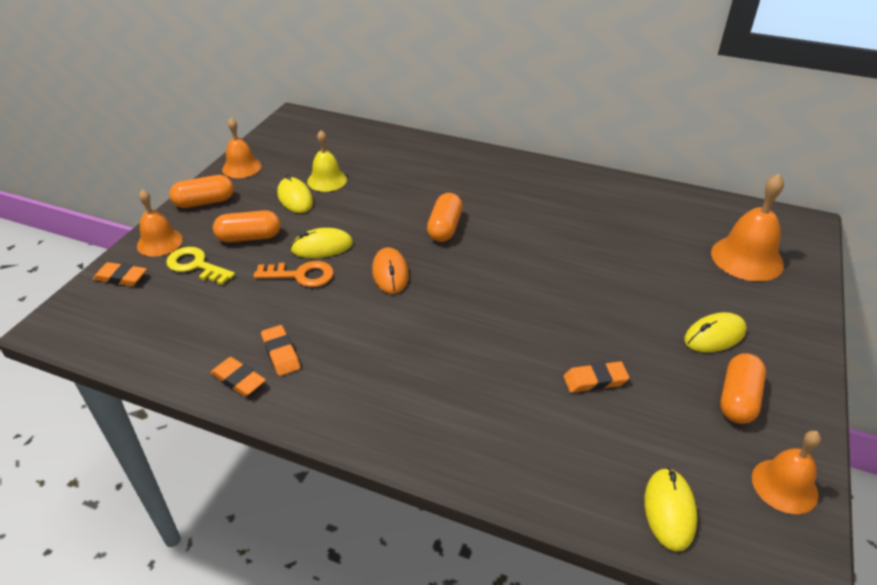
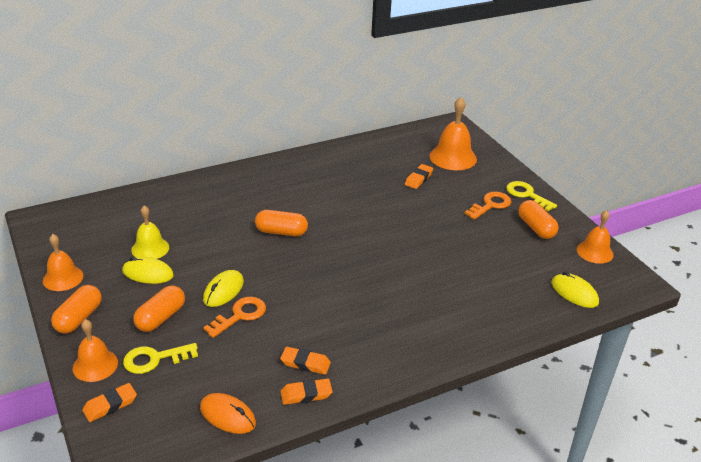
camera: 50 degrees left, 5 degrees down
orange mouse [372,248,409,294] -> orange mouse moved to [200,393,256,434]
orange capsule [427,193,463,242] -> orange capsule turned 45 degrees counterclockwise [255,210,308,236]
orange eraser [563,361,629,393] -> orange eraser moved to [405,164,433,189]
yellow mouse [684,312,747,352] -> orange key [465,192,511,220]
none -> yellow key [506,181,557,211]

